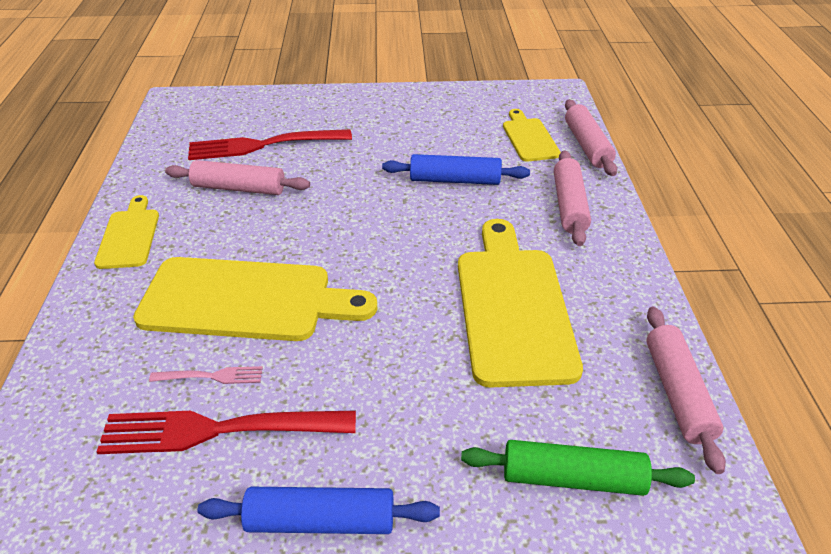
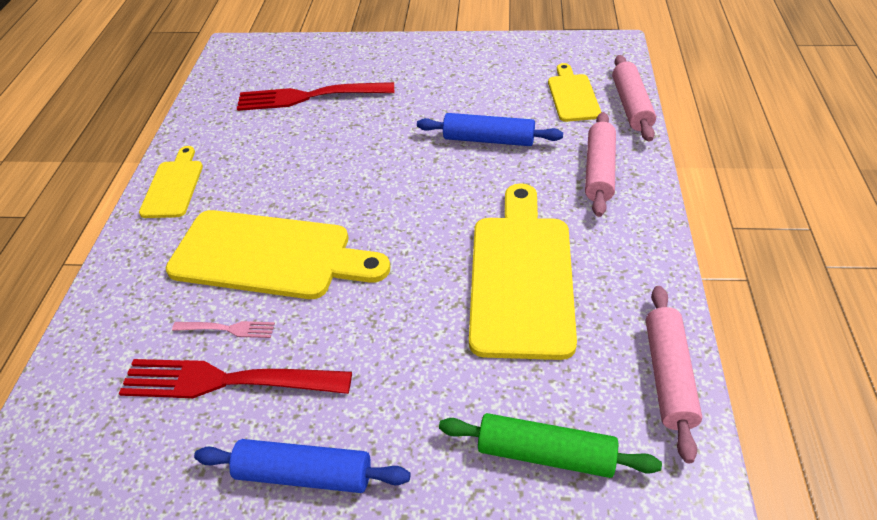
camera: 10 degrees right, 5 degrees up
pink rolling pin [165,160,310,195] -> none

